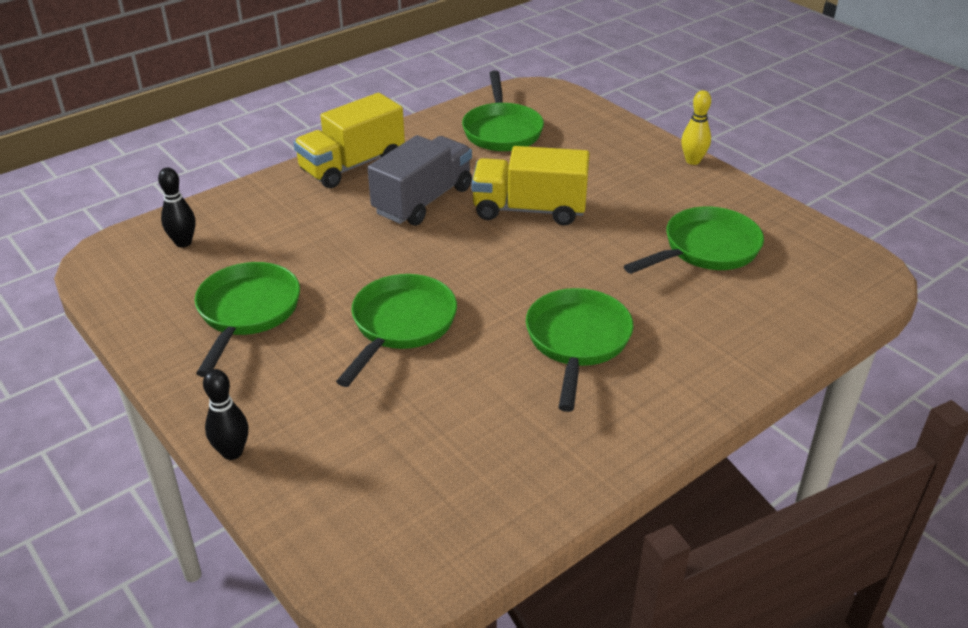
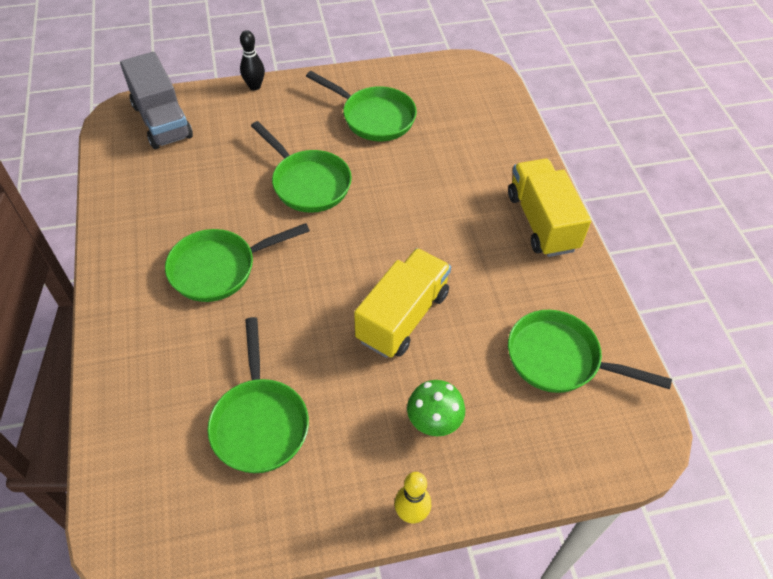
camera: 115 degrees right, 15 degrees up
black bowling pin [158,167,195,248] -> none
grey truck [368,135,472,226] -> grey truck moved to [120,52,193,149]
green pan [526,288,634,412] -> green pan turned 120 degrees clockwise [165,223,310,302]
none -> green mushroom [407,380,465,436]

